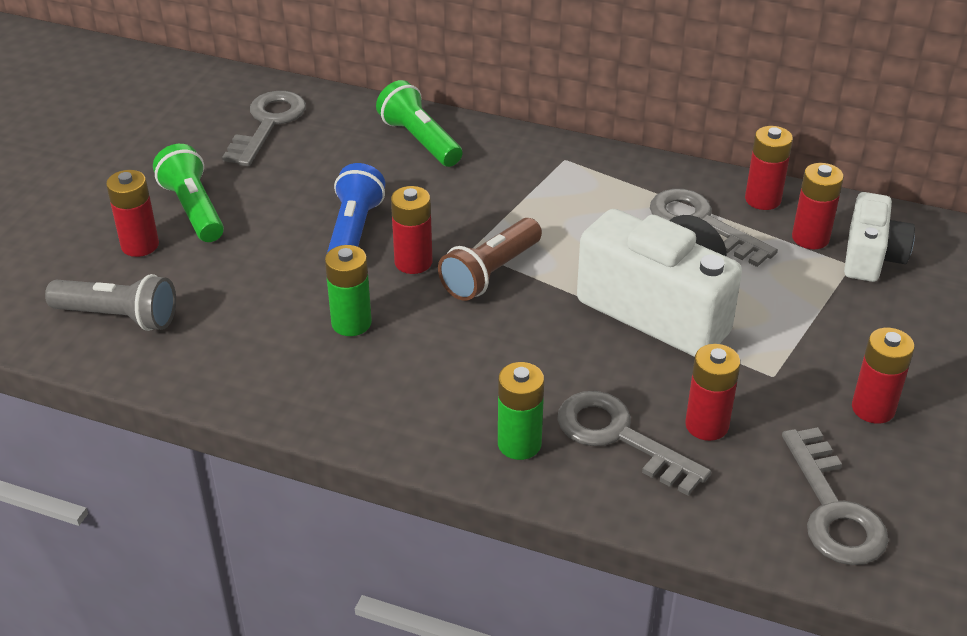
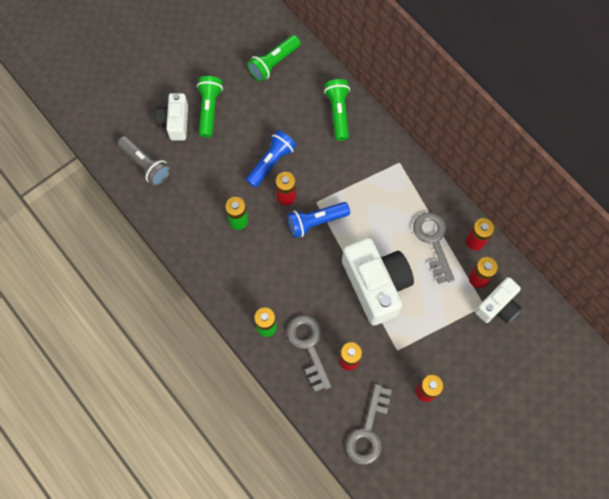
camera: 30 degrees right, 30 degrees up
red battery [106,170,159,257] -> white camera [155,93,188,141]
grey key [222,91,306,166] -> green flashlight [247,35,301,82]
brown flashlight [438,218,542,301] -> blue flashlight [287,202,350,238]

